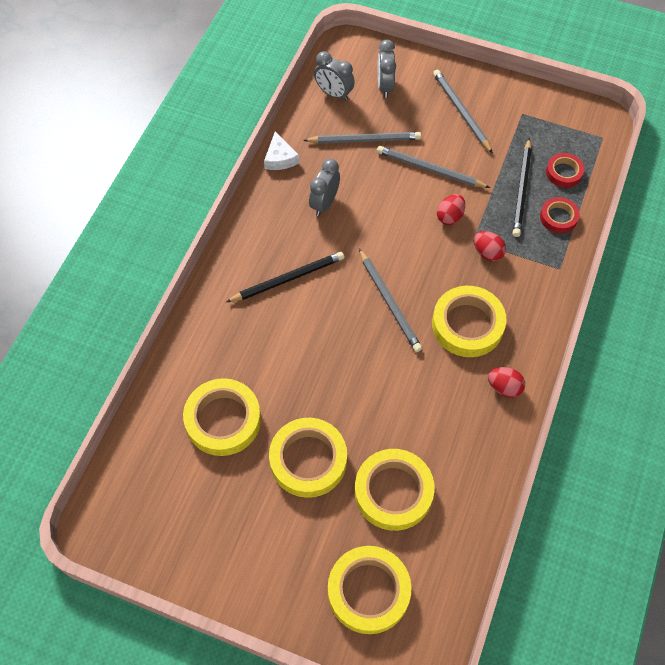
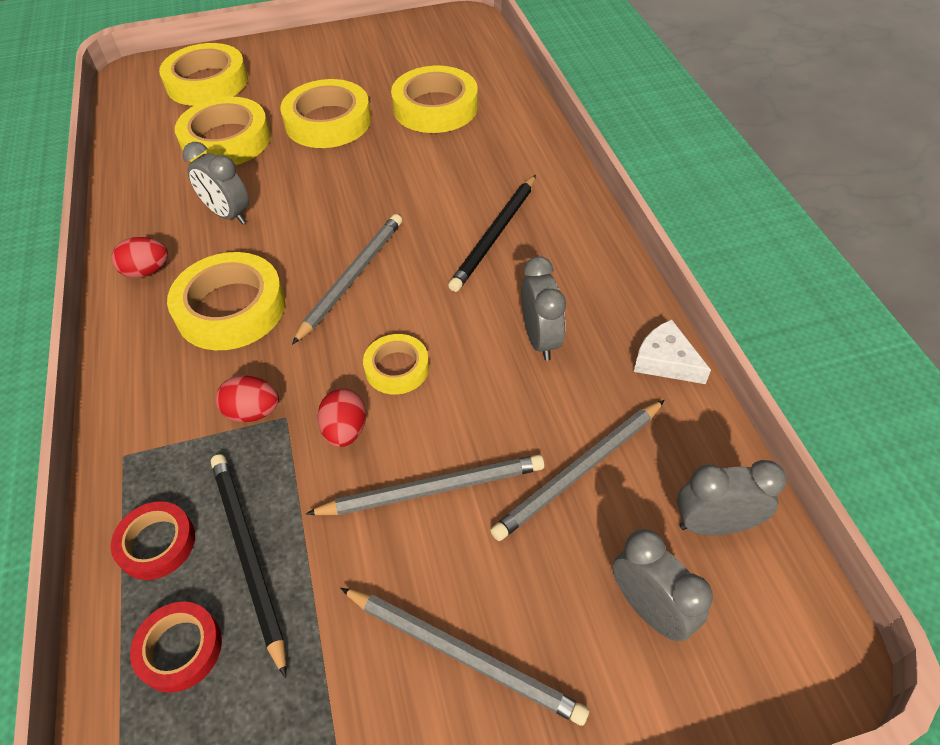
camera: 145 degrees right, 10 degrees down
grey pencil [359,249,422,352] -> grey pencil turned 90 degrees clockwise [292,214,402,345]
none -> grey clock [183,142,249,224]
none -> yellow tape [363,334,429,395]

